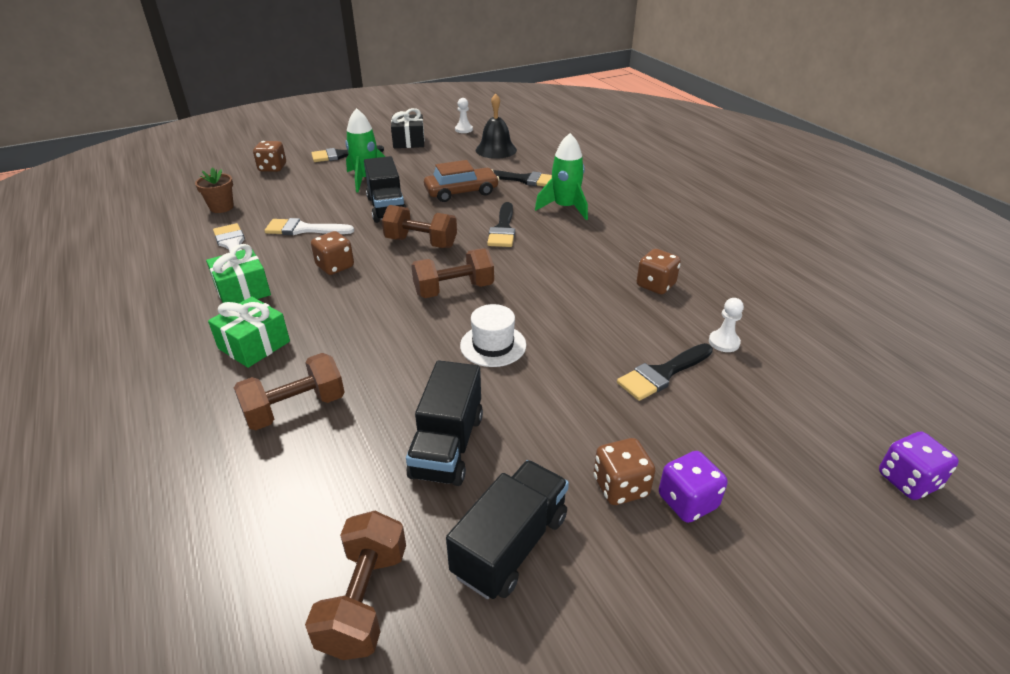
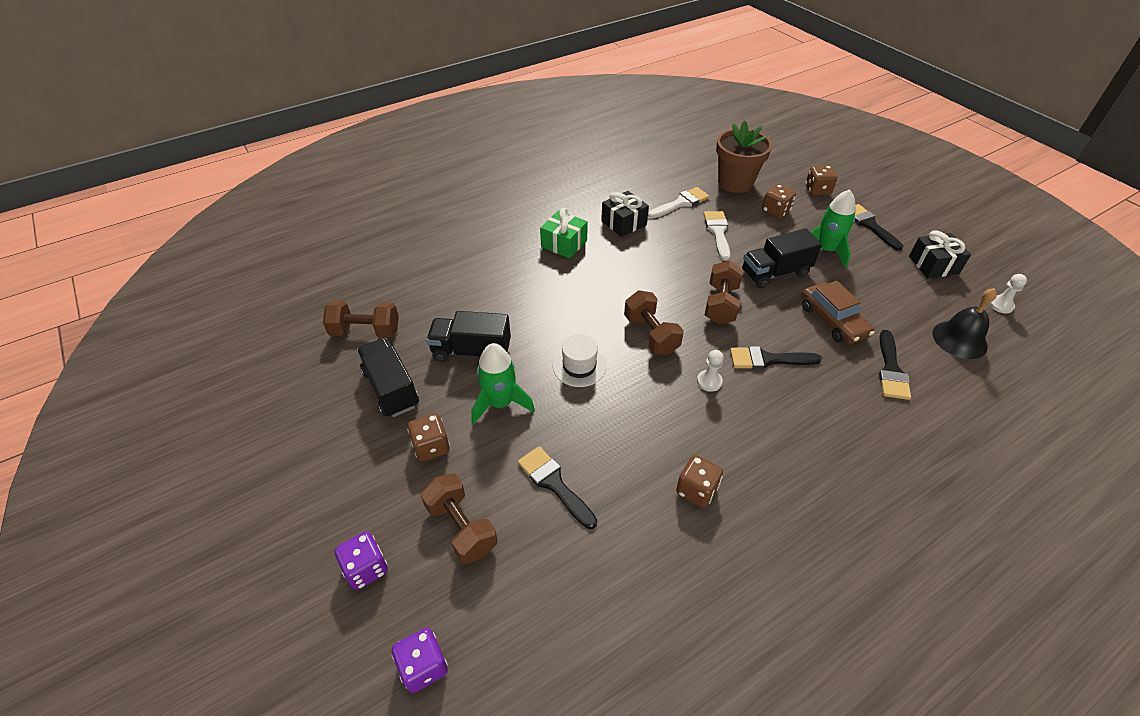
camera: 85 degrees right, 10 degrees up
brown flower pot [195,167,234,213] -> brown flower pot [716,120,772,193], size x1.85
green gift [206,244,271,303] -> black gift [601,191,649,237]
brown dumbbell [234,353,345,430] -> brown dumbbell moved to [421,474,497,564]
brown dice [311,231,354,275] -> brown dice moved to [762,184,796,219]
black truck [446,460,569,599] -> black truck turned 150 degrees counterclockwise [357,338,419,417]
green rocket [535,133,588,220] -> green rocket moved to [471,343,535,425]
purple dice [659,451,728,523] -> purple dice moved to [335,532,388,590]
white pawn [709,298,744,352] -> white pawn moved to [697,350,724,392]

